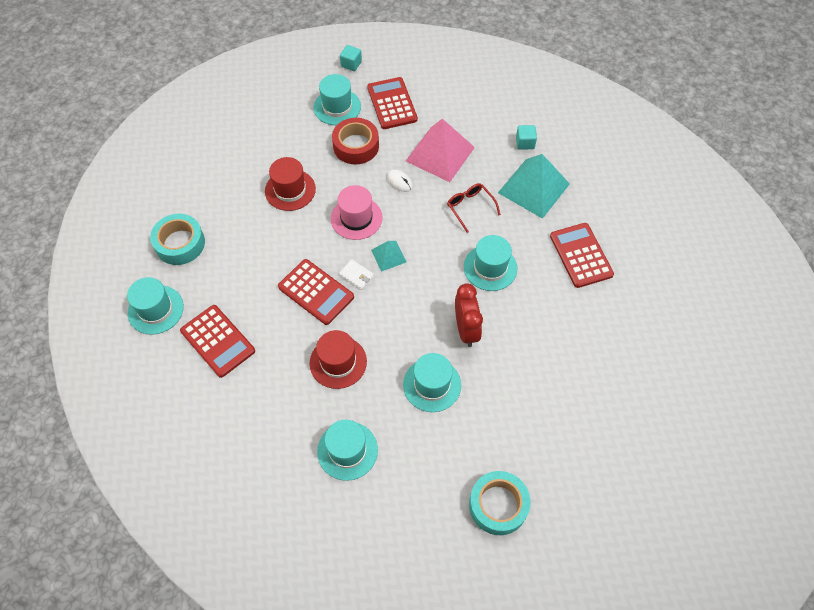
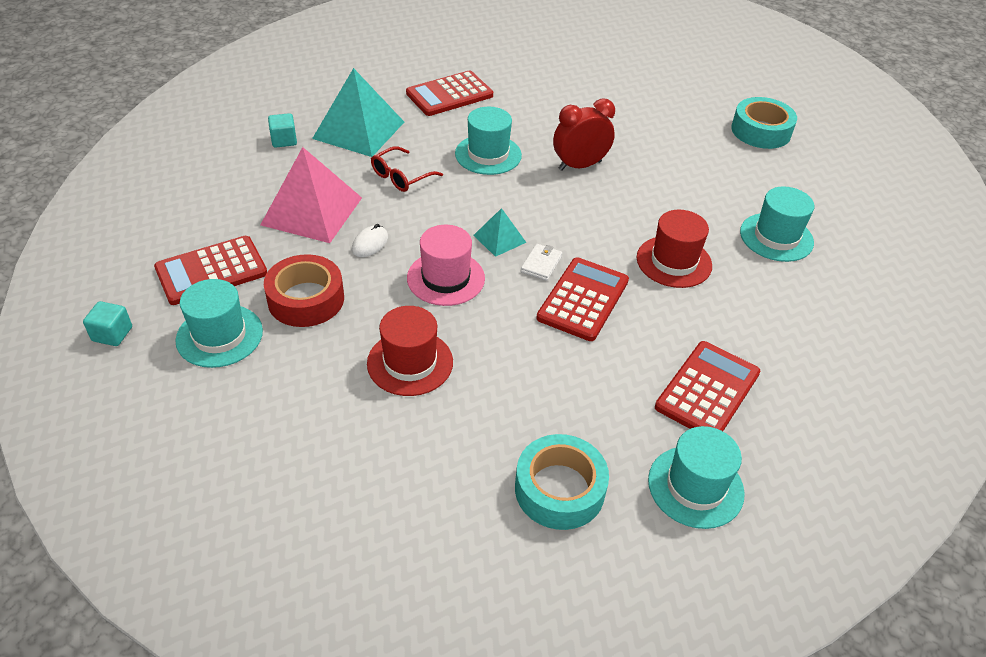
camera: 105 degrees left, 15 degrees down
turquoise hat [403,353,461,412] -> none

